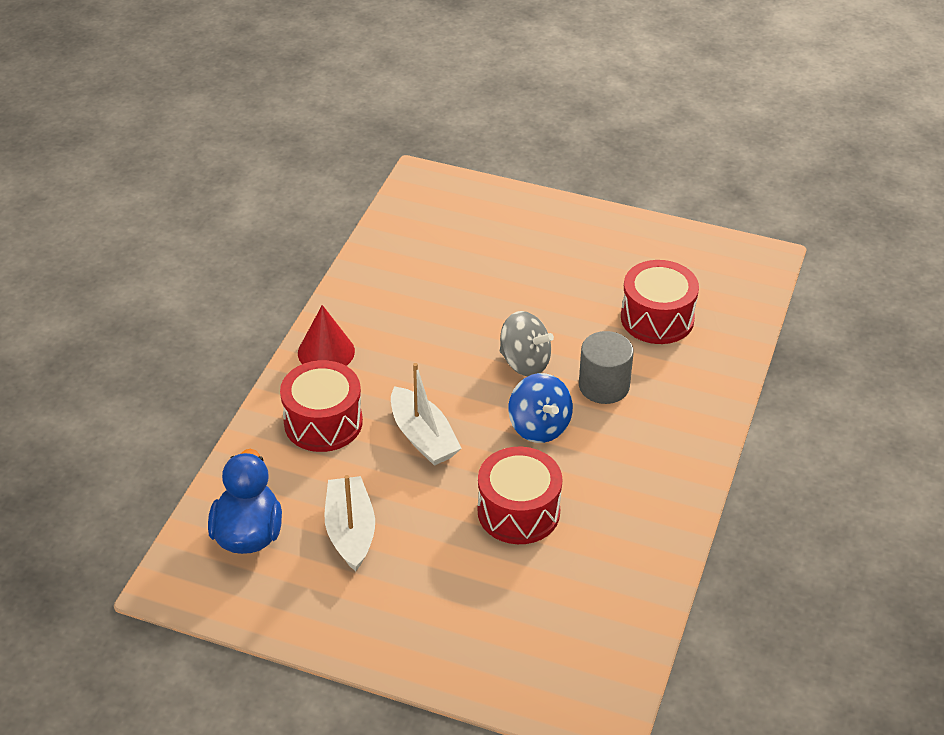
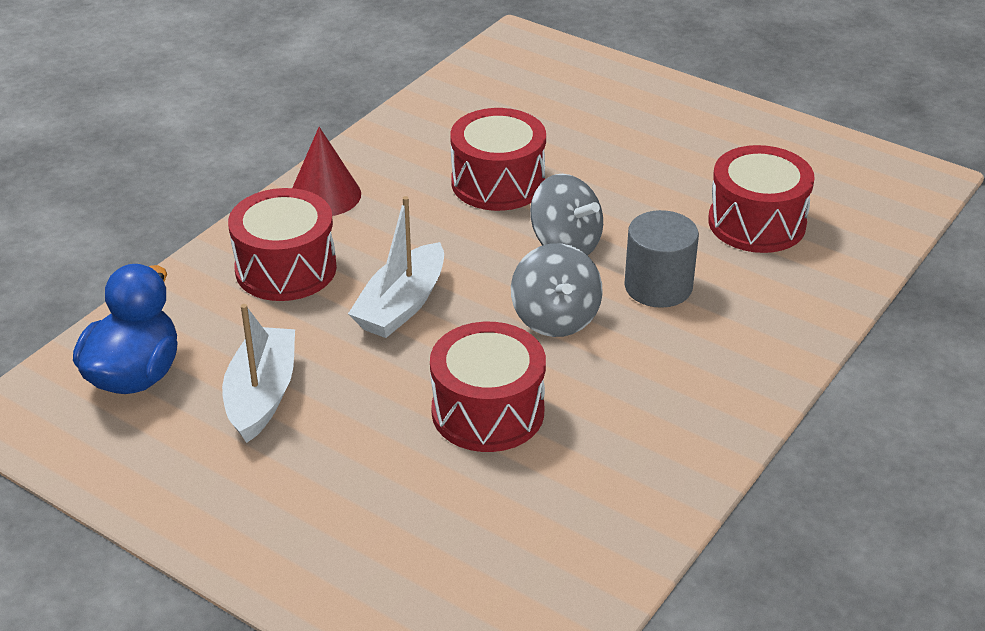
camera: 15 degrees right, 5 degrees down
white boat [391,363,462,466] -> white boat turned 45 degrees clockwise [348,196,444,338]
blue spinning top [508,373,573,443] -> grey spinning top [511,243,603,337]
none -> red drum [450,108,546,211]

